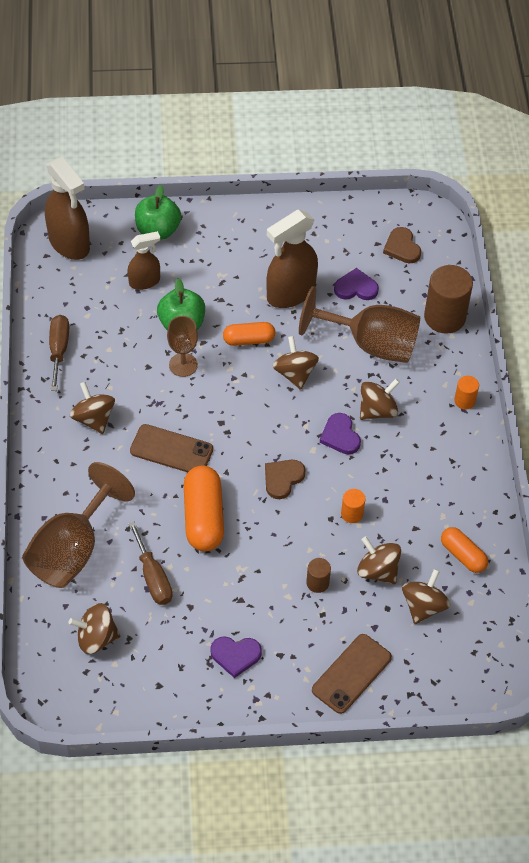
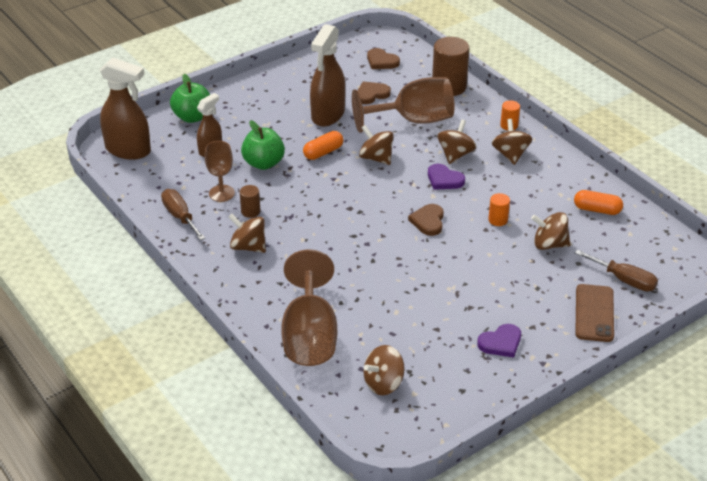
camera: 30 degrees left, 15 degrees down
brown screwdriver [128,521,172,605] -> brown screwdriver moved to [575,249,658,291]
brown phone [130,424,213,472] -> none
brown goblet [167,316,198,377] -> brown goblet moved to [205,141,235,202]
orange capsule [184,466,224,551] -> none
brown cylinder [306,558,331,593] -> brown cylinder moved to [240,185,261,218]
purple heart [334,268,379,300] -> brown heart [358,81,391,104]
brown spinning top [402,569,450,624] -> brown spinning top moved to [491,119,532,165]

